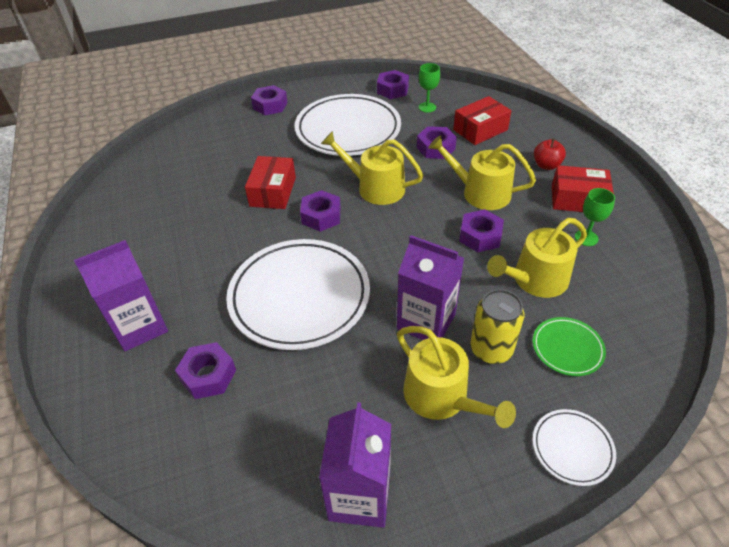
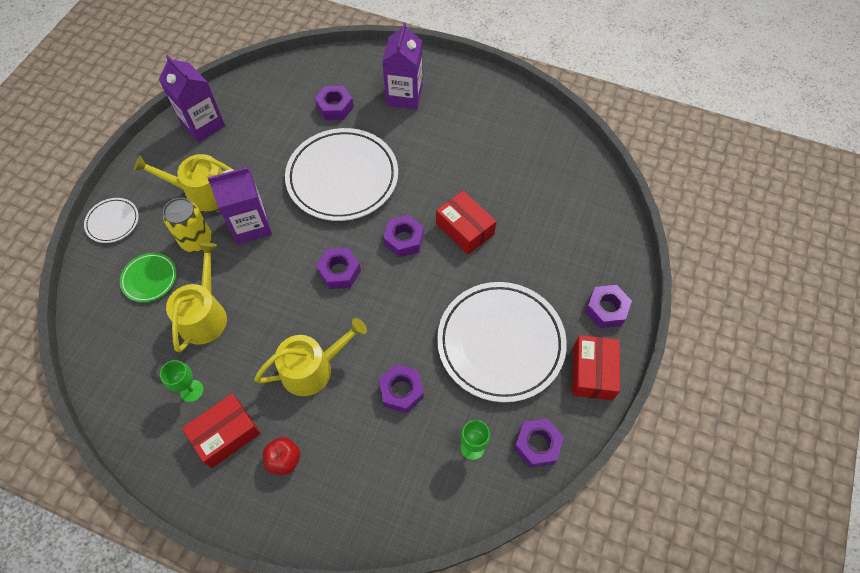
camera: 130 degrees right, 15 degrees up
yellow watering can [321,131,423,205] -> none
red box [453,96,512,145] -> red box moved to [572,335,620,400]
purple nut [459,209,504,252] -> purple nut moved to [316,248,361,289]

